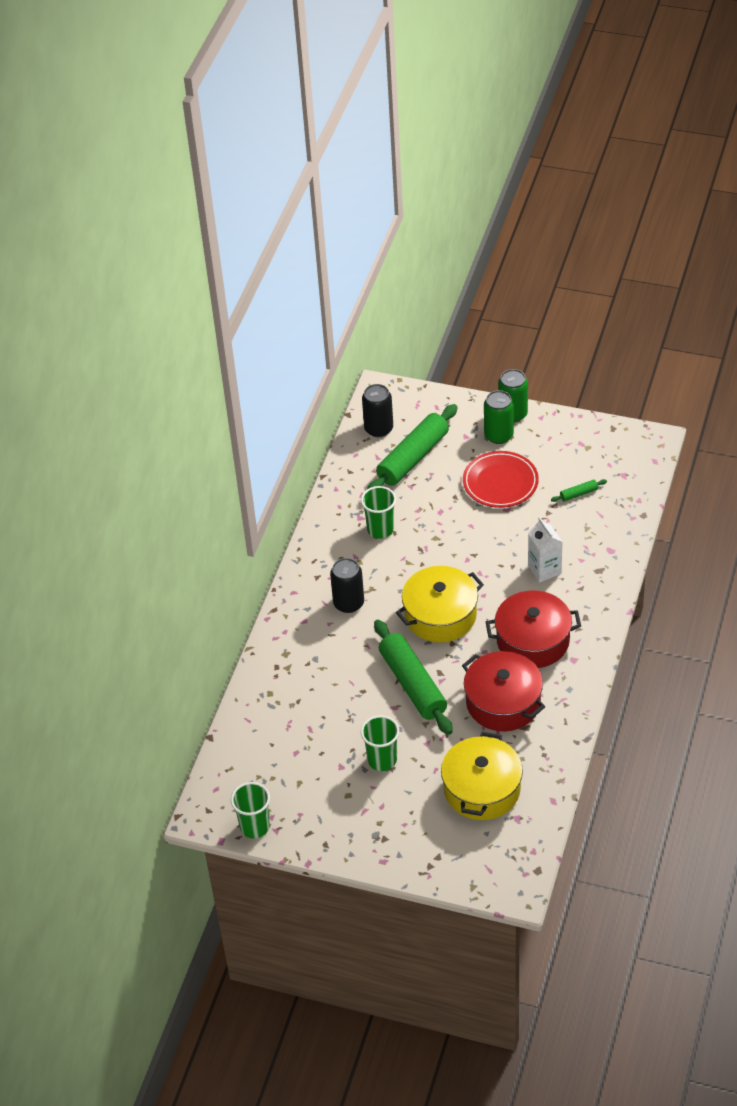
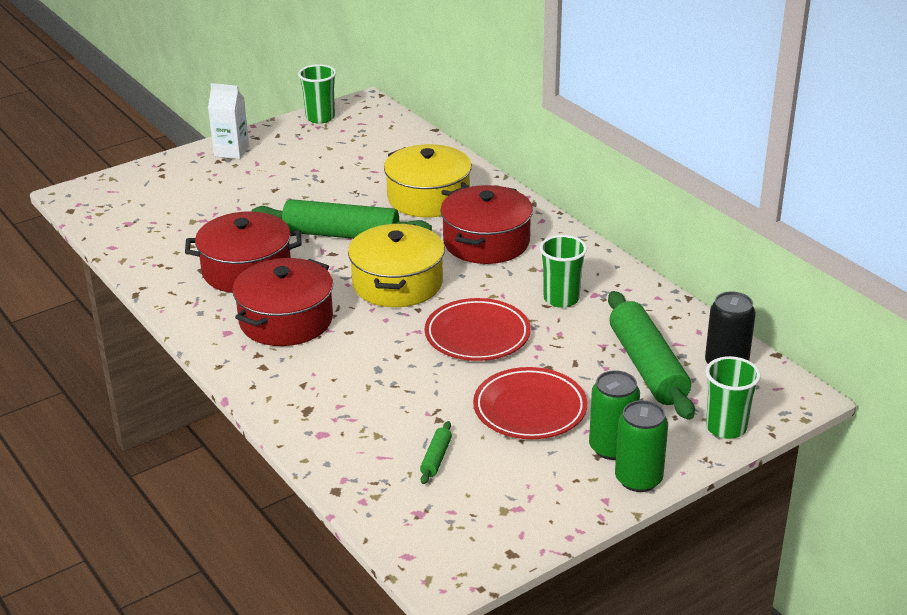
camera: 125 degrees right, 15 degrees down
black can [330,558,364,613] -> red pot [440,185,533,264]
green cup [361,715,399,771] -> green cup moved to [706,356,761,439]
yellow pot [441,732,523,820] -> yellow pot moved to [384,144,472,217]
white carton [528,517,562,582] -> white carton moved to [208,83,249,159]
none -> red plate [424,298,531,361]

